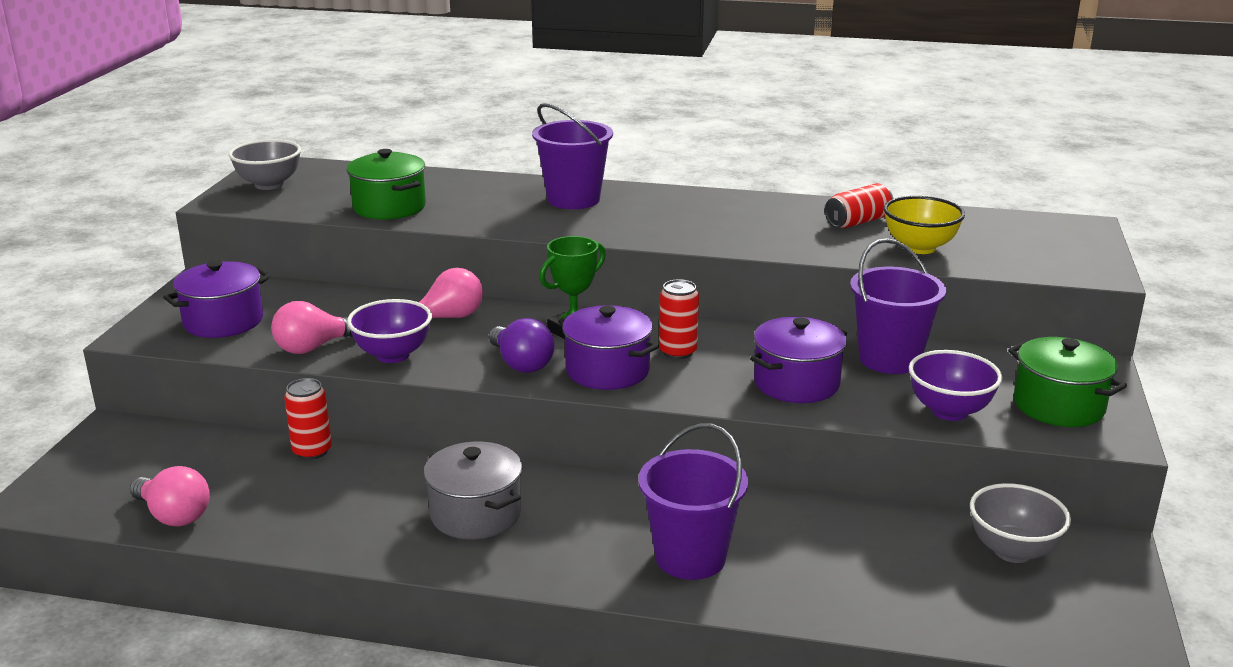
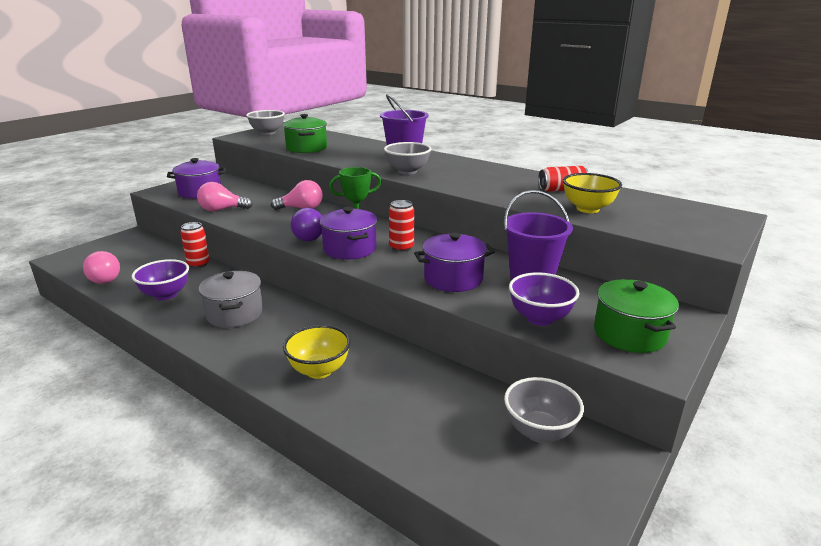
camera: 25 degrees right, 0 degrees up
purple bowl [347,299,432,363] -> purple bowl moved to [132,259,189,300]
purple bucket [638,423,748,580] -> yellow bowl [283,325,351,379]
none -> grey bowl [384,142,431,175]

